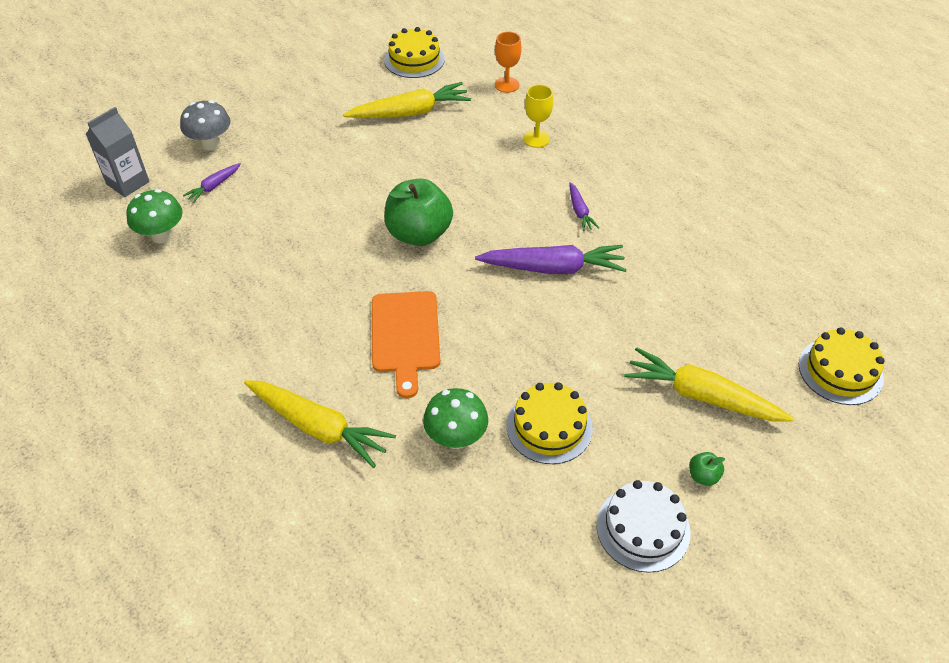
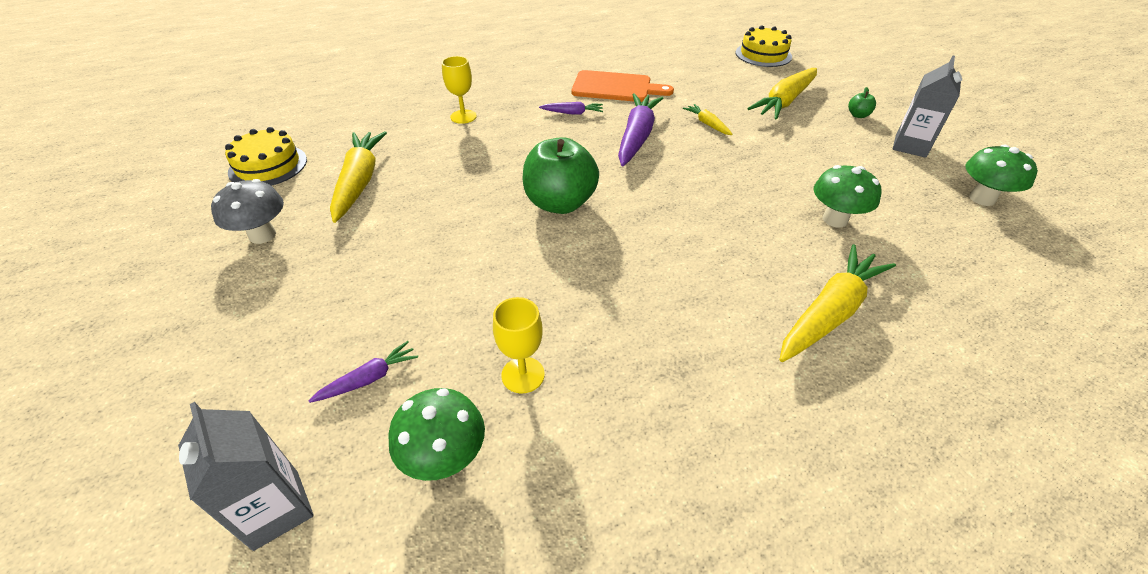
camera: 75 degrees left, 5 degrees down
grey mushroom [180,100,231,151] -> grey mushroom moved to [211,179,284,244]
purple carrot [183,163,241,203] -> purple carrot turned 90 degrees counterclockwise [309,341,418,403]
orange cutting board [372,291,440,398] -> orange cutting board moved to [572,70,674,102]
orange goblet [495,32,522,93] -> none
yellow cake [506,382,593,464] -> none
white cake [597,480,691,573] -> grey carton [893,55,962,158]
none -> yellow goblet [493,297,545,393]
none -> yellow carrot [683,104,733,135]
none -> green mushroom [965,145,1038,206]

